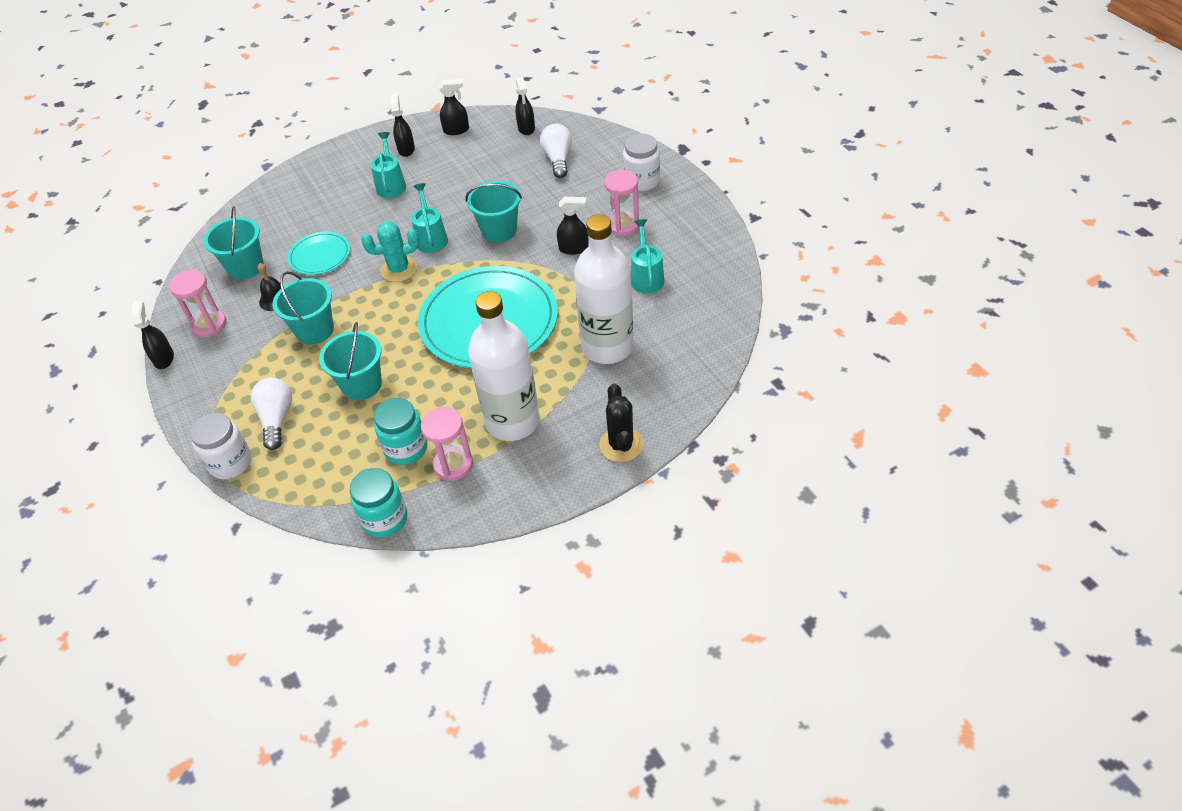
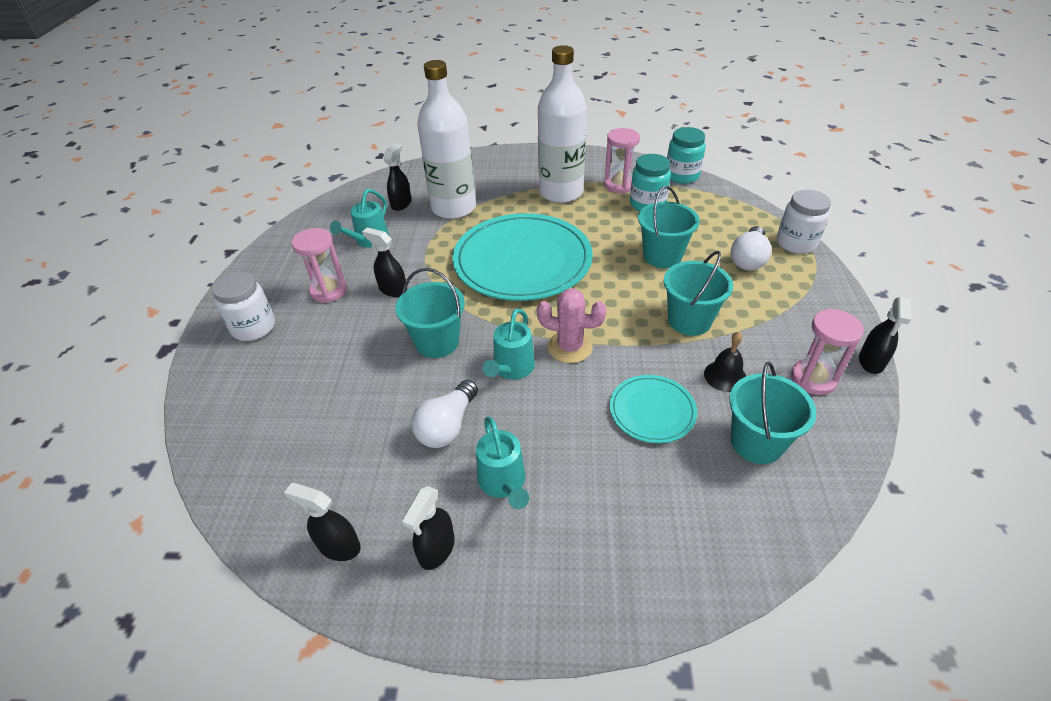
camera: 150 degrees left, 5 degrees down
turquoise cactus [361,221,420,282] -> pink cactus [537,288,607,363]
turquoise watering can [371,132,406,198] -> turquoise watering can turned 45 degrees counterclockwise [476,417,529,509]
black spray bottle [515,77,535,135] -> black spray bottle moved to [383,143,411,211]
white light bulb [540,124,572,178] -> white light bulb moved to [411,380,478,448]
black cactus [599,383,643,462] -> none

